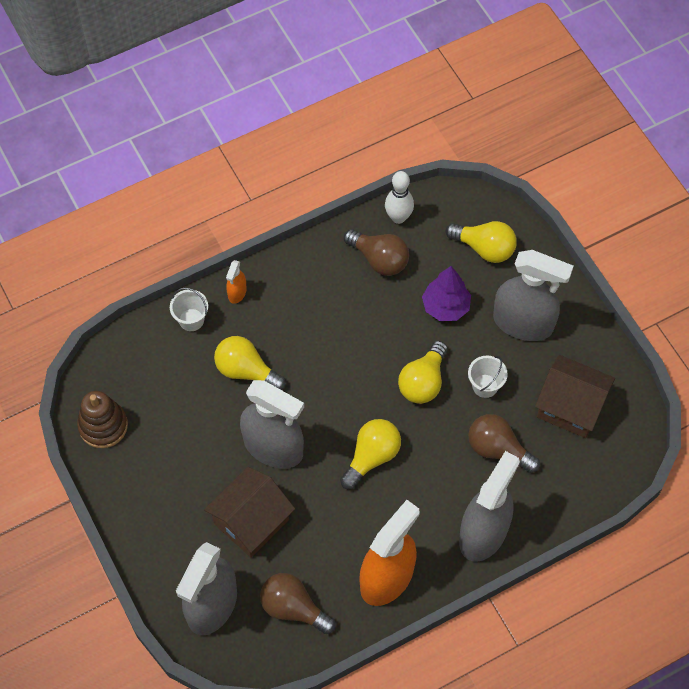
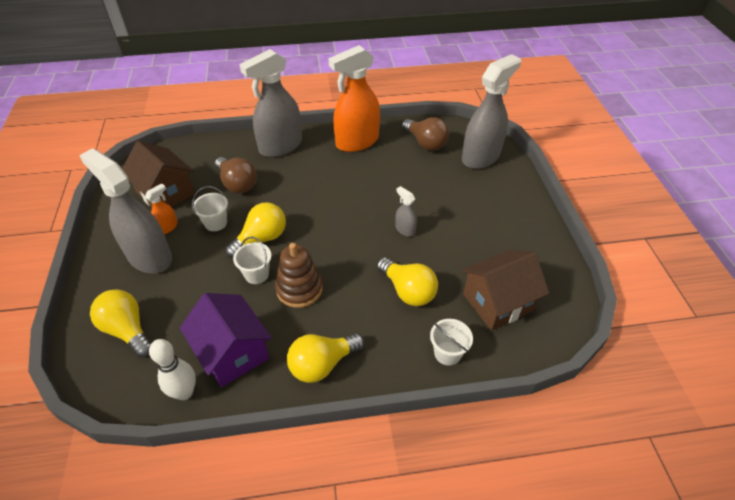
camera: 160 degrees left, 15 degrees down
brown stacking toy [77,391,128,448] -> brown stacking toy moved to [275,243,323,308]
brown house [204,467,295,558] -> brown house moved to [462,250,549,331]
orange spray bottle [226,260,247,304] -> orange spray bottle moved to [145,183,178,234]
grey spray bottle [240,380,304,469] -> grey spray bottle [395,186,417,237], size x0.43
yellow light bulb [340,419,401,489] -> yellow light bulb moved to [287,333,364,383]
brown light bulb [344,229,409,276] -> purple house [180,293,272,387]
purple tree [422,266,471,321] -> none
none -> white bucket [233,237,271,284]

